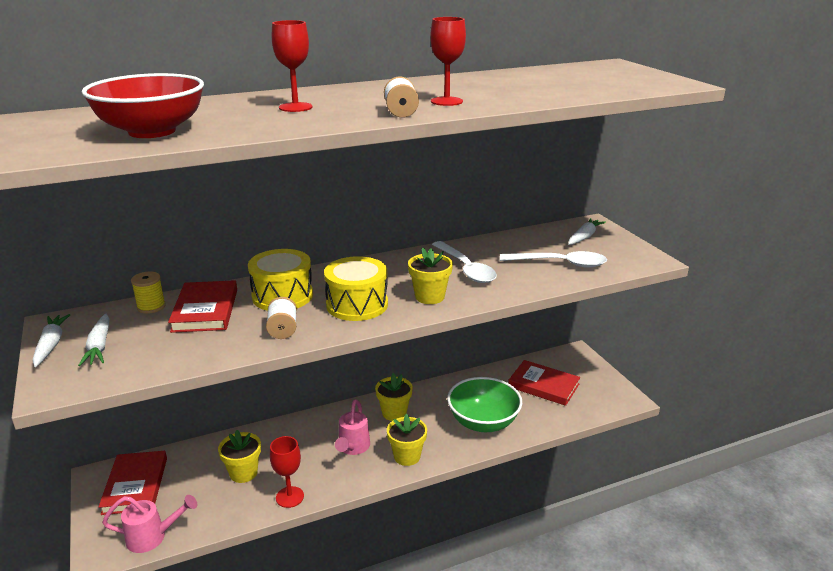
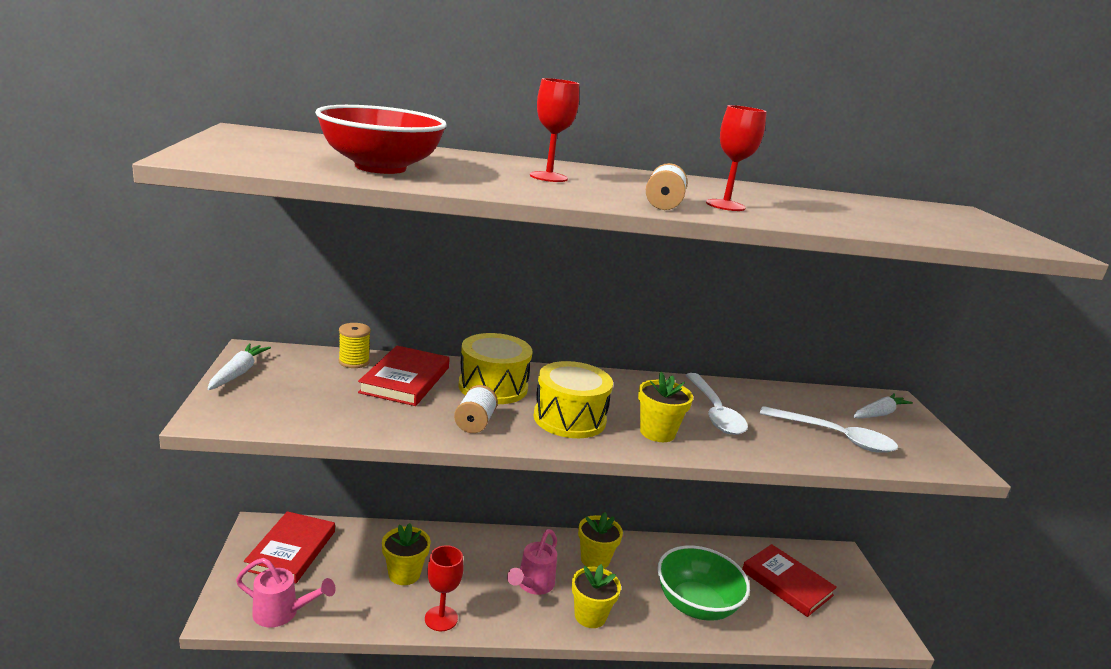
camera: 15 degrees right, 5 degrees down
white carrot [78,313,109,366] -> none

